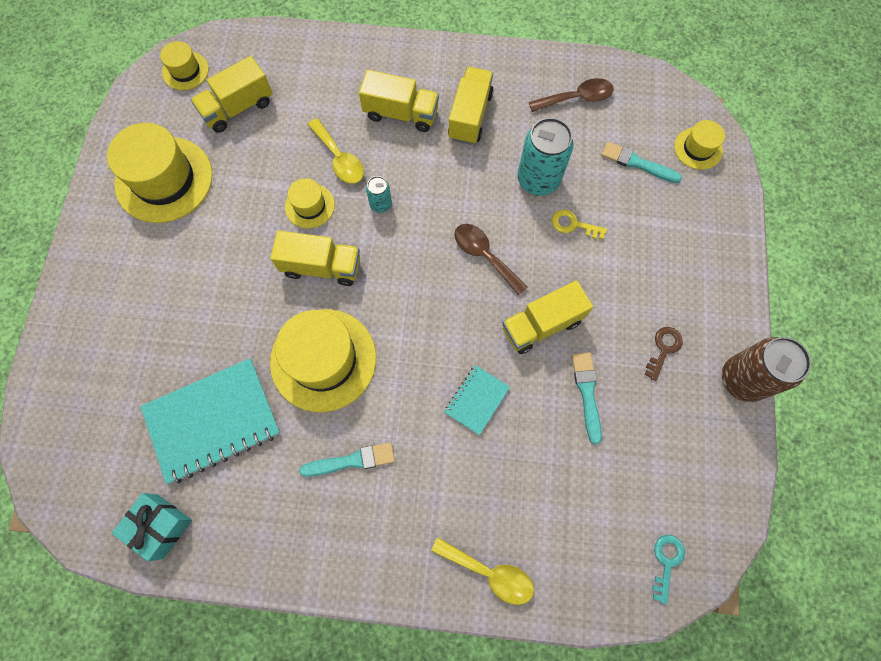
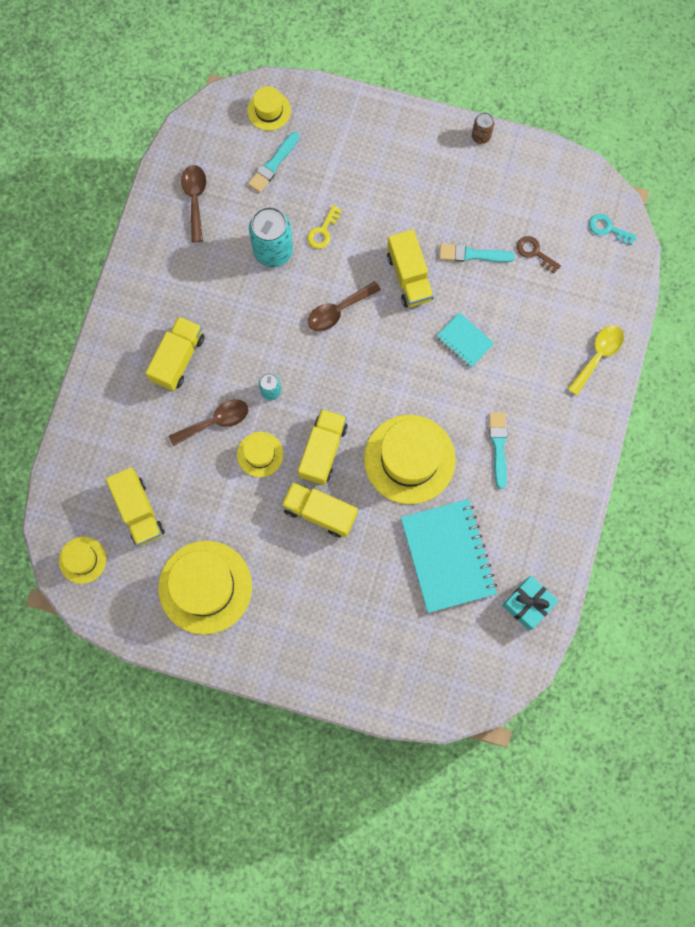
camera: 80 degrees left, 5 degrees up
yellow spoon [308,118,364,184] -> brown spoon [169,399,249,446]
yellow truck [448,67,494,145] -> yellow truck moved to [281,482,358,537]
brown key [644,327,683,381] -> brown key moved to [517,236,561,273]
brown can [722,337,811,402] -> brown can [472,112,494,144], size x0.50

